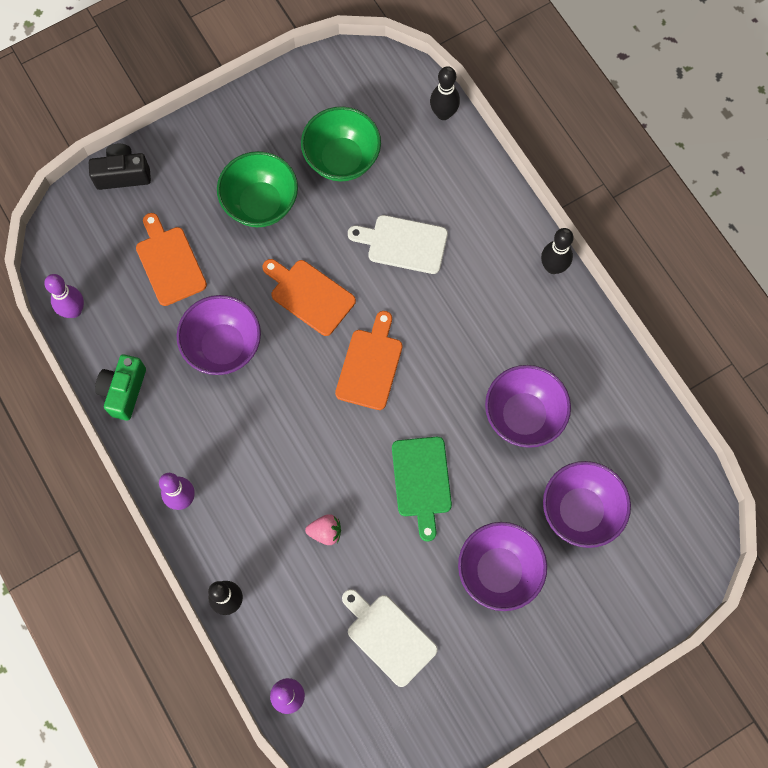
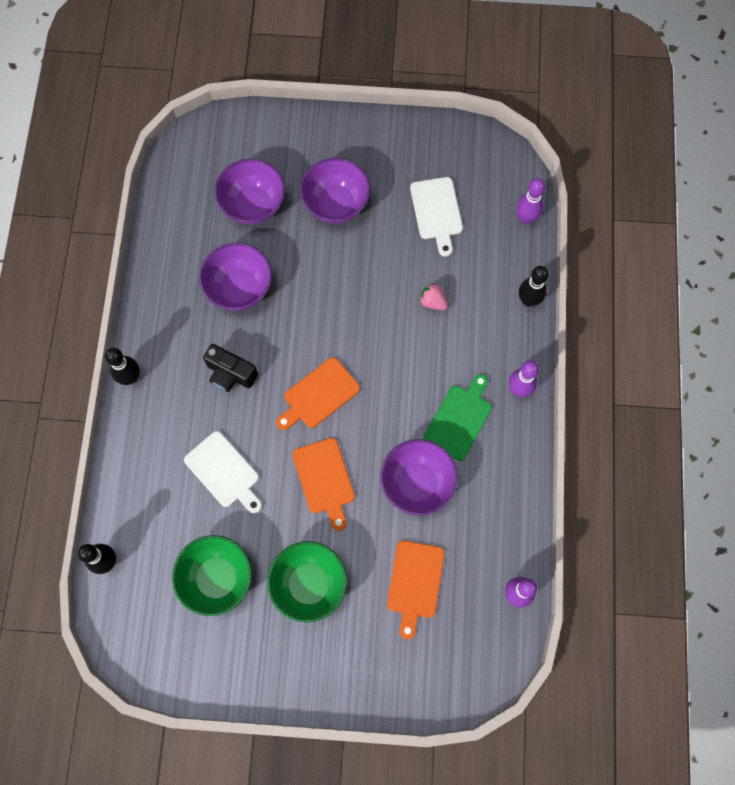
camera: 145 degrees left, 0 degrees up
black camera [89,144,151,190] -> black camera moved to [203,344,258,392]
green camera [95,354,146,421] -> none
green cutting board [392,437,452,541] -> green cutting board moved to [424,374,492,461]

